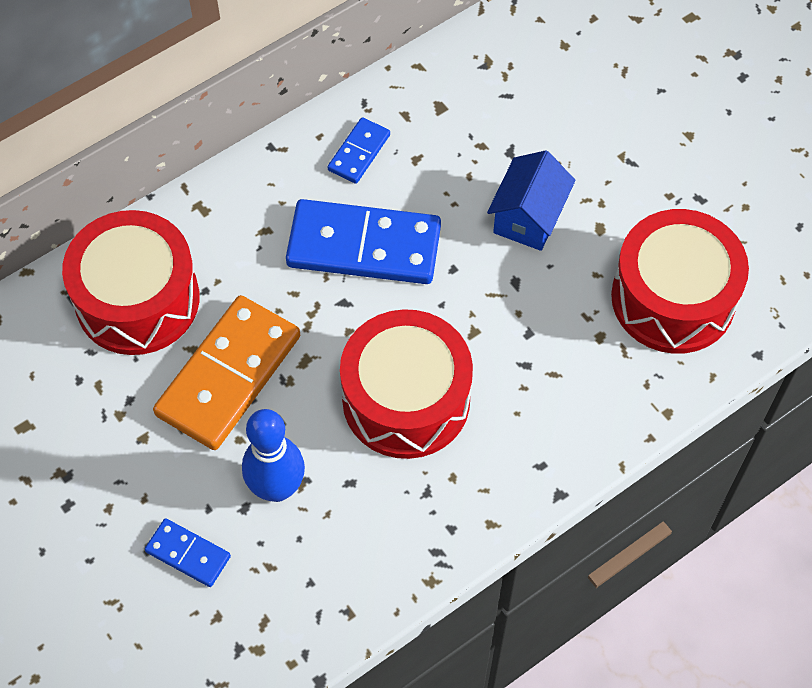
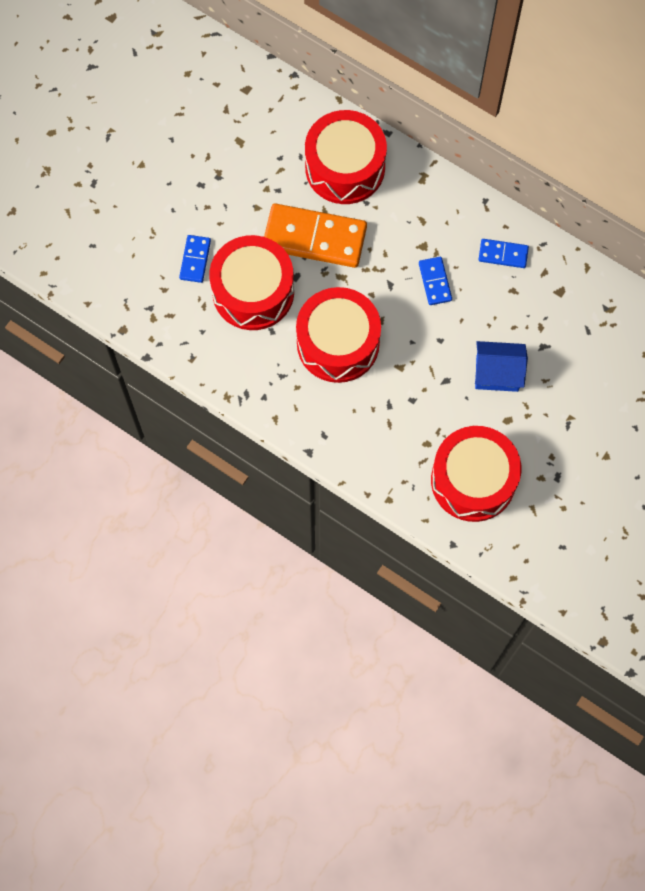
camera: 70 degrees right, 10 degrees up
blue bowling pin [242,409,305,502] -> red drum [209,235,294,330]
blue domino [286,199,441,284] -> blue domino [419,257,452,305], size x0.49

